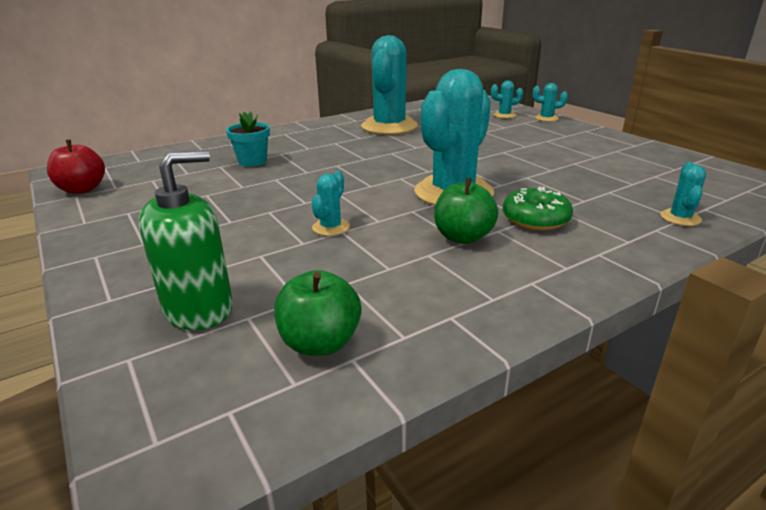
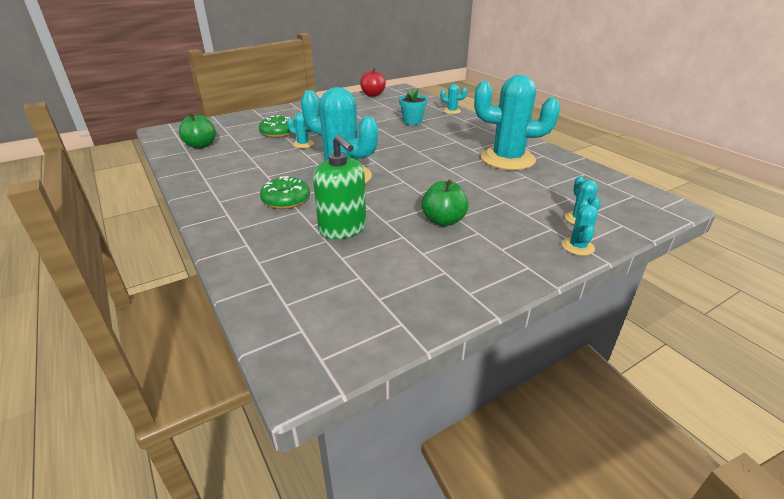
camera: 90 degrees right, 5 degrees up
green soap dispenser [139,150,233,330] -> green soap dispenser moved to [313,135,366,239]
green apple [434,178,498,244] -> green apple moved to [422,179,469,226]
turquoise cactus [661,162,706,226] -> turquoise cactus moved to [440,84,467,114]
none -> green donut [259,115,295,138]

